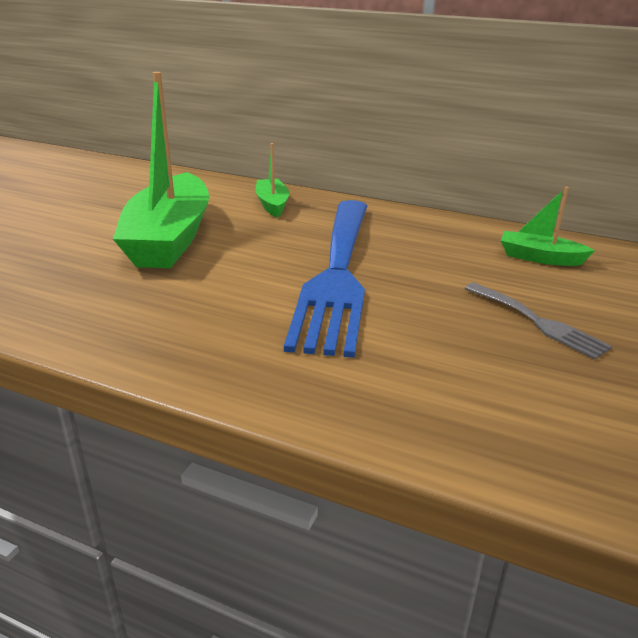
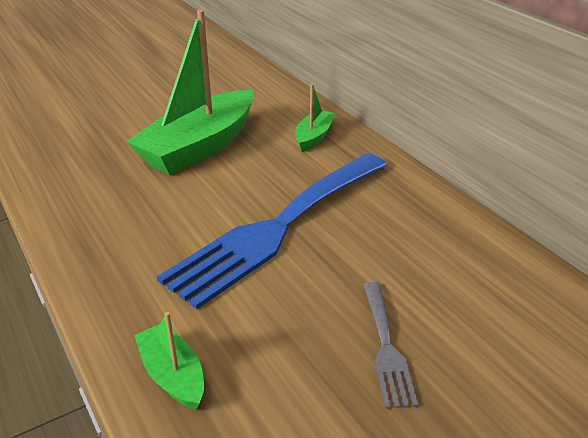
camera: 35 degrees right, 5 degrees up
green boat [501,187,595,266] -> green boat moved to [134,312,204,410]

